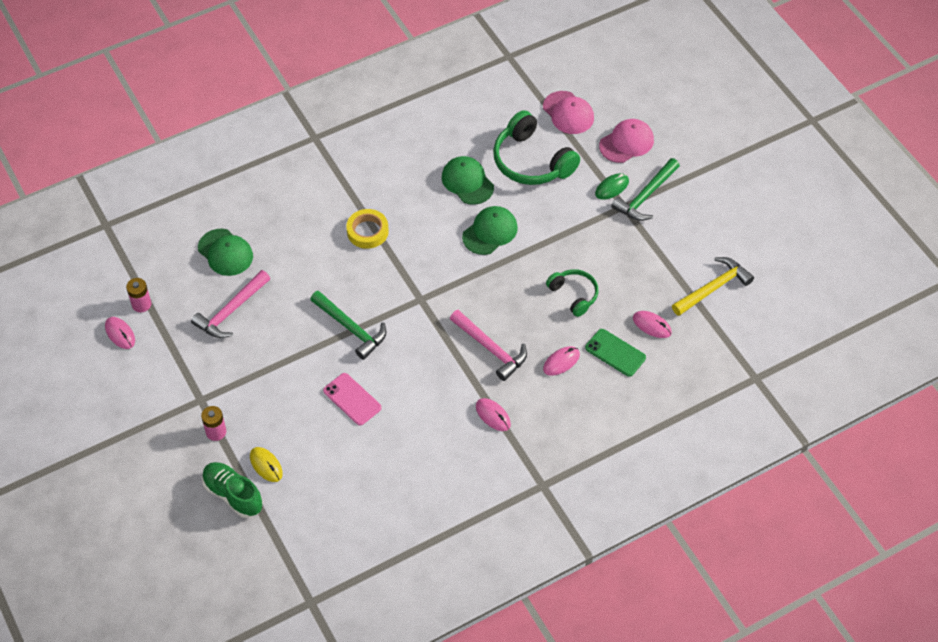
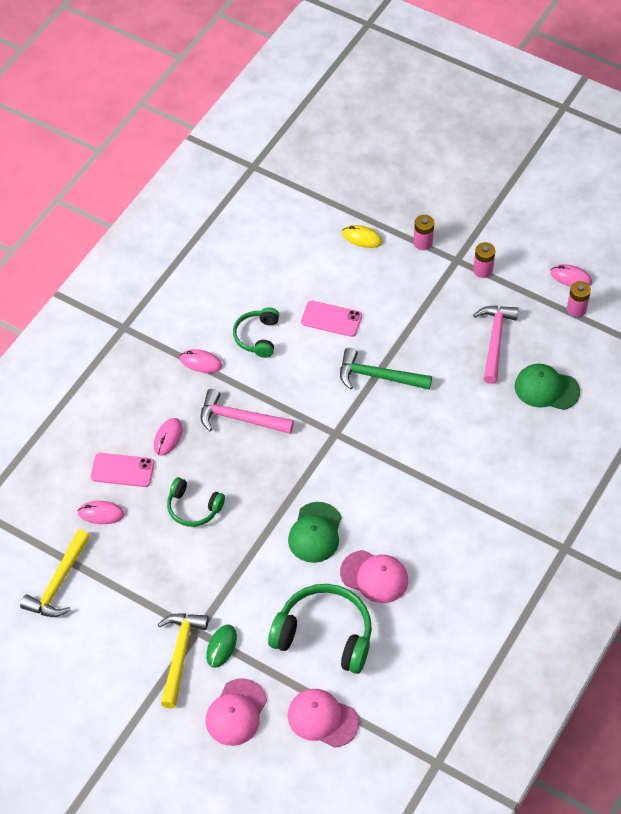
camera: 150 degrees right, 0 degrees up
green shoe [202,462,263,518] -> none
yellow tape [346,209,389,249] -> none
green cap [442,156,494,205] -> pink cap [340,550,408,603]
green phone [585,329,646,377] -> pink phone [91,453,154,487]
green hammer [611,158,680,221] -> yellow hammer [158,614,209,709]
none -> green headphones [233,307,279,358]
none -> pink battery [473,242,495,278]

